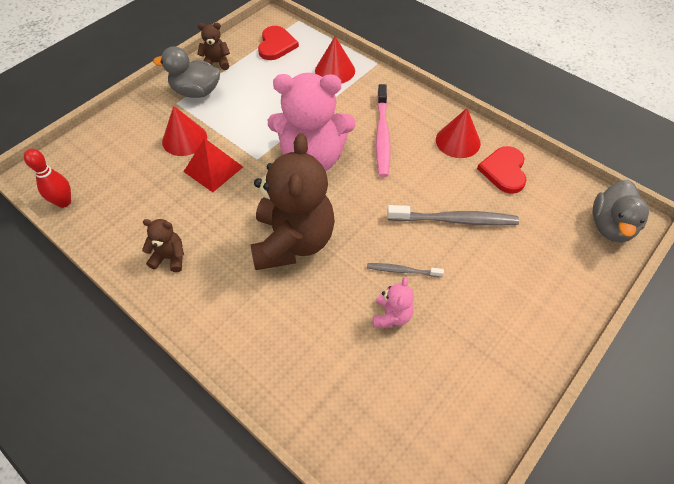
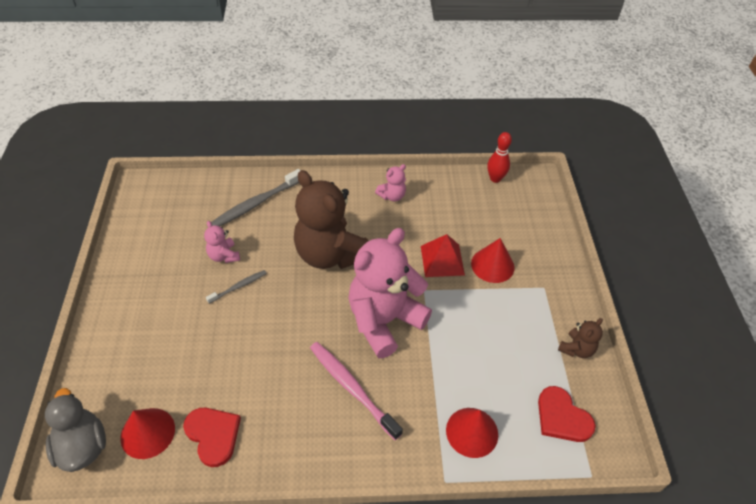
camera: 135 degrees right, 5 degrees down
brown teddy bear [142,219,184,272] -> pink teddy bear [375,164,406,202]
grey duck [153,46,220,98] -> none
grey toothbrush [387,205,519,226] -> grey toothbrush moved to [211,169,301,227]
red cone [436,108,481,158] -> red cone moved to [120,408,175,459]

